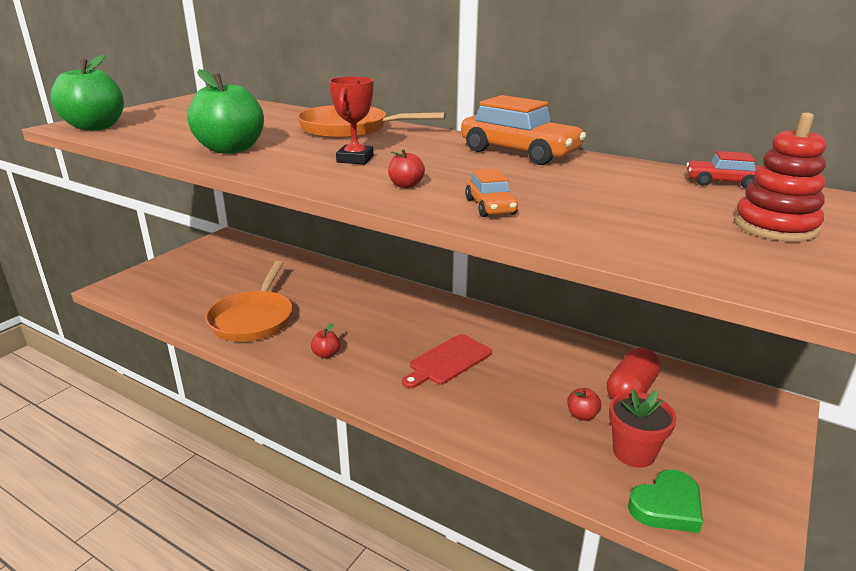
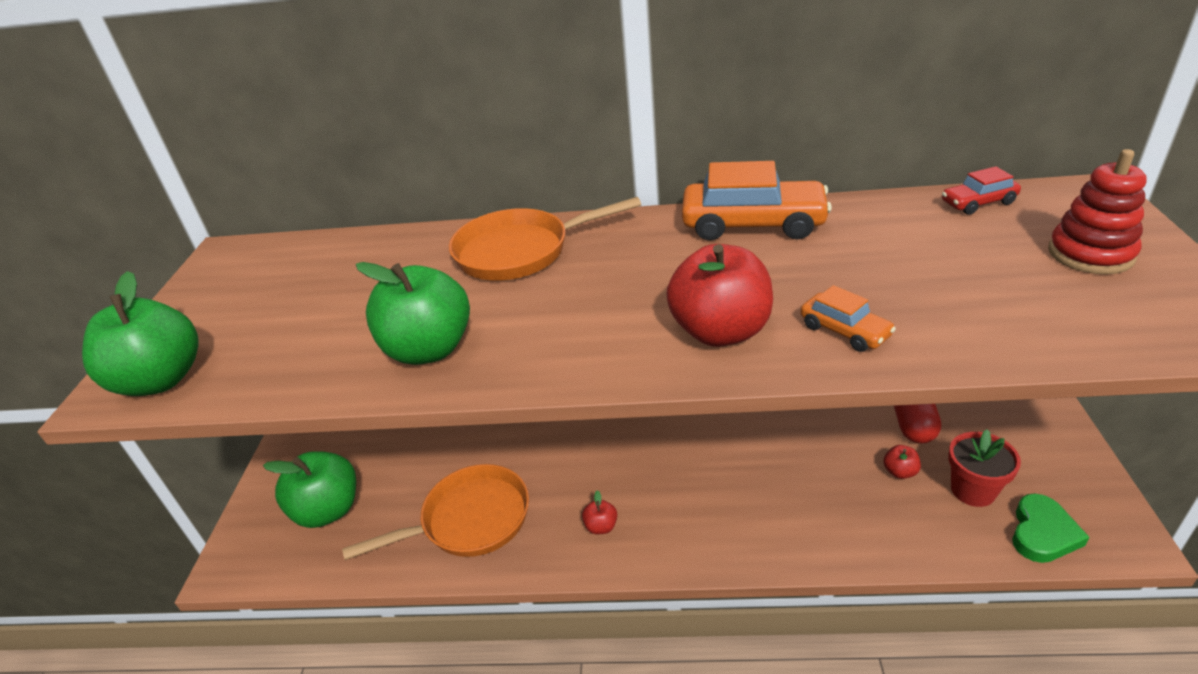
camera: 25 degrees left, 10 degrees up
orange pan [205,261,293,342] -> orange pan turned 90 degrees counterclockwise [342,464,529,560]
red trophy [329,76,374,164] -> none
red apple [388,149,425,188] -> red apple [666,244,773,347], size x2.30
red cutting board [402,334,492,388] -> none
none -> green apple [263,451,356,528]

